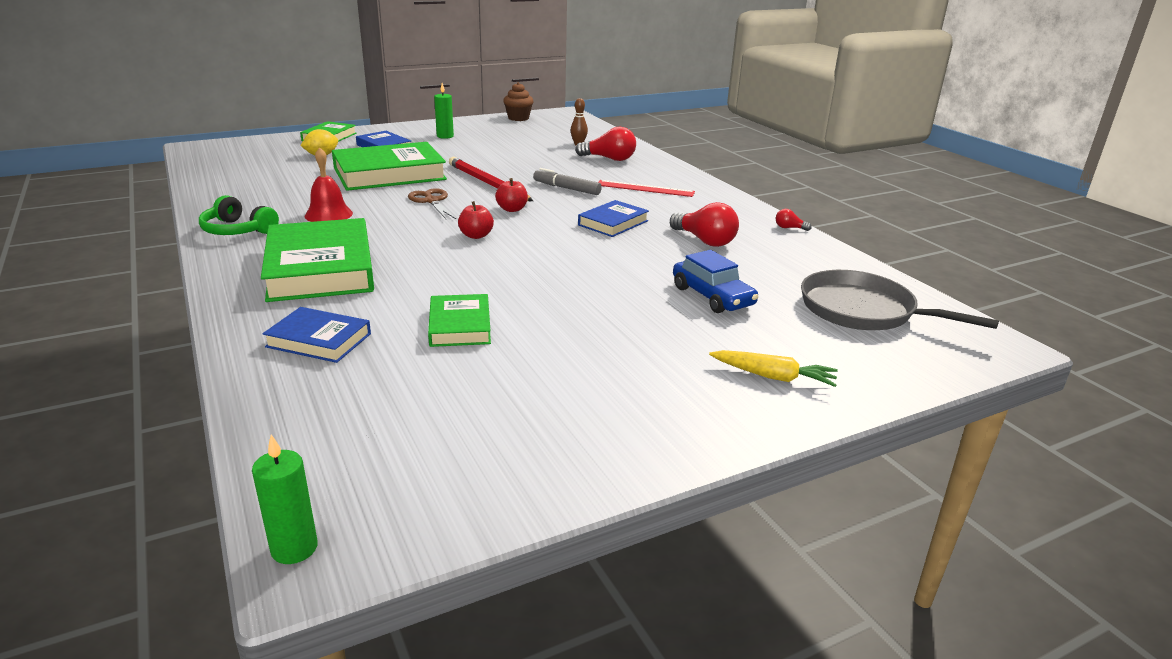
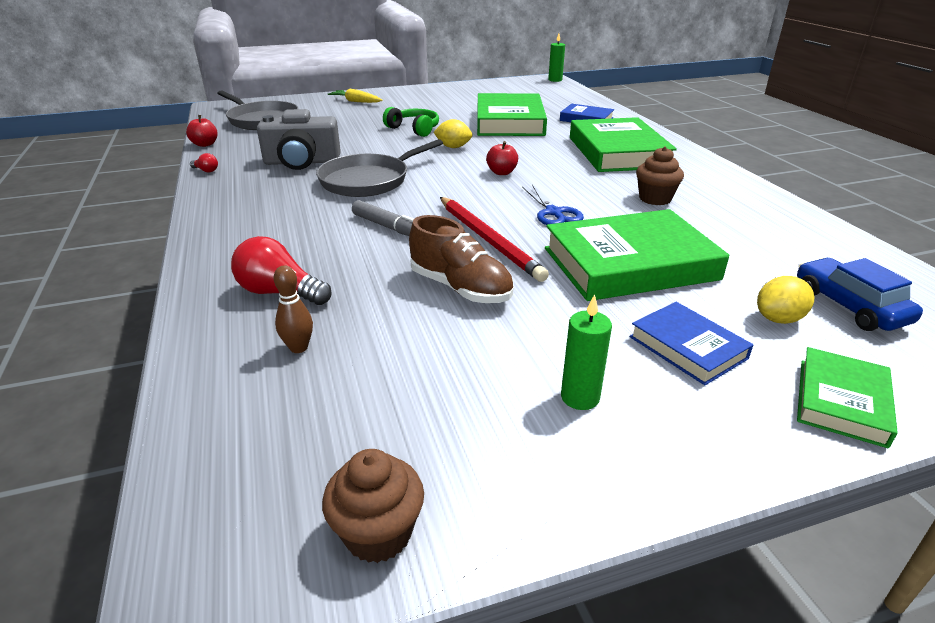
camera: 170 degrees left, 5 degrees up
green headphones [199,195,279,235] -> green headphones moved to [383,107,439,137]
red bell [305,147,353,222] -> brown cupcake [636,147,684,205]
brown scissors [408,188,456,219] -> blue scissors [522,185,584,225]
green book [428,294,491,347] -> green book [477,93,547,136], size x1.89
red apple [495,178,528,212] -> red apple moved to [186,115,218,147]
blue book [578,200,649,237] -> grey pan [316,139,443,197]
red ruler [599,180,695,197] -> none
red light bulb [670,202,739,247] -> grey camera [257,109,341,170]
blue car [673,250,759,313] -> blue car moved to [797,258,923,331]
none -> brown shoe [409,215,513,303]
none -> yellow lemon [434,119,472,148]

